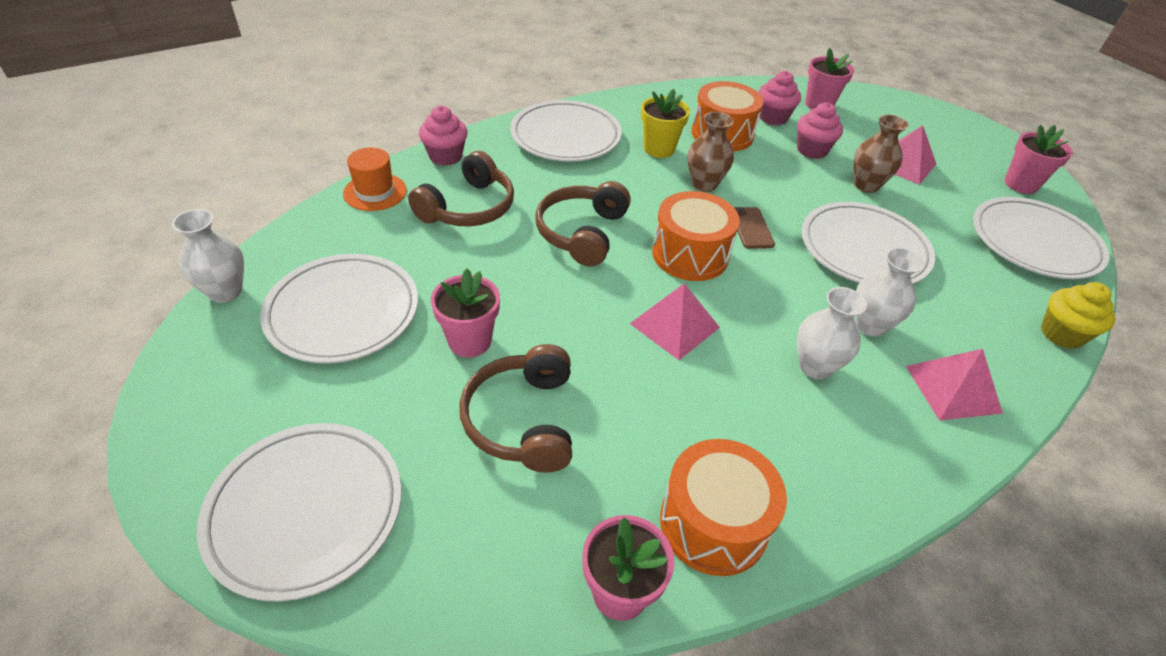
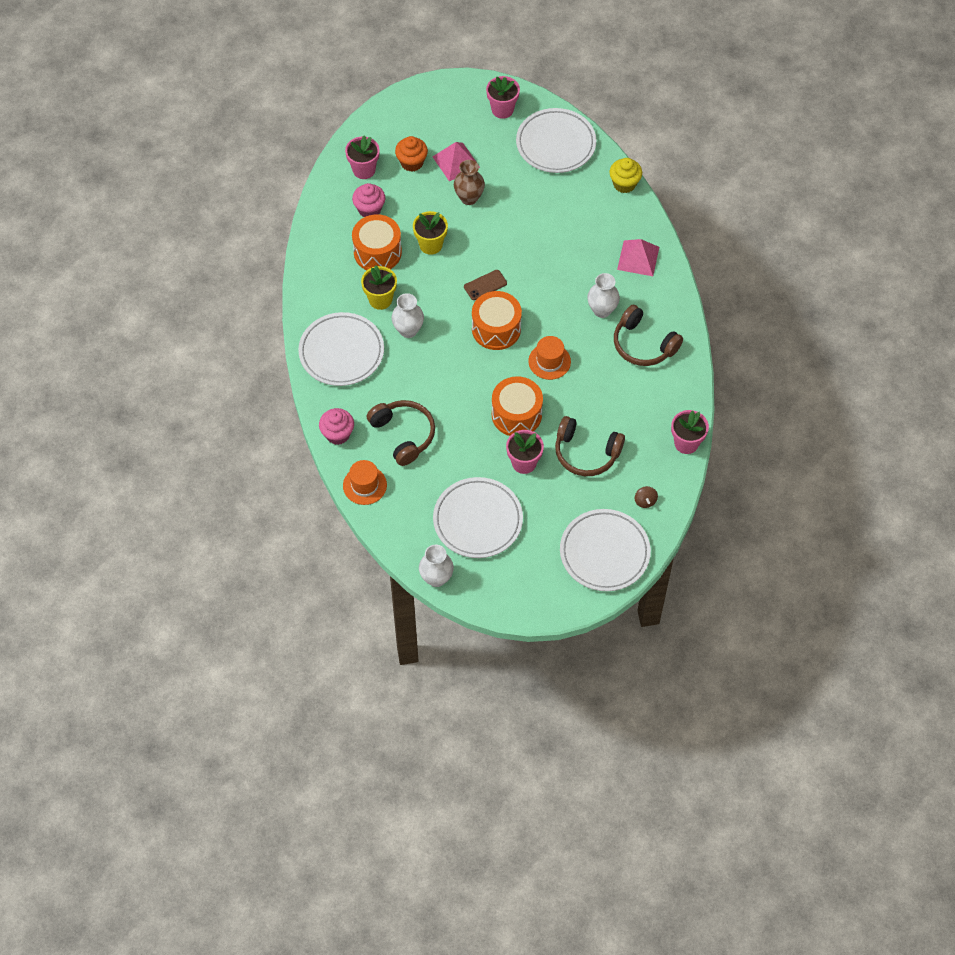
camera: 65 degrees left, 15 degrees up
brown headphones [535,181,631,266] -> brown headphones moved to [614,305,683,366]
pink pyramid [630,283,720,360] -> orange hat [528,336,571,380]
orange drum [660,439,787,576] -> orange drum moved to [492,376,543,436]
brown vase [688,112,734,192] -> none
brown phone [735,207,775,249] -> brown phone turned 45 degrees counterclockwise [464,270,507,300]
pink cupcake [797,102,843,159] -> none
white plate [802,202,935,284] -> none
white vase [855,247,925,337] -> white vase moved to [392,293,424,338]
none -> orange cupcake [395,136,428,172]
none -> yellow flower pot [413,211,448,255]
none -> brown spinning top [635,486,658,508]

